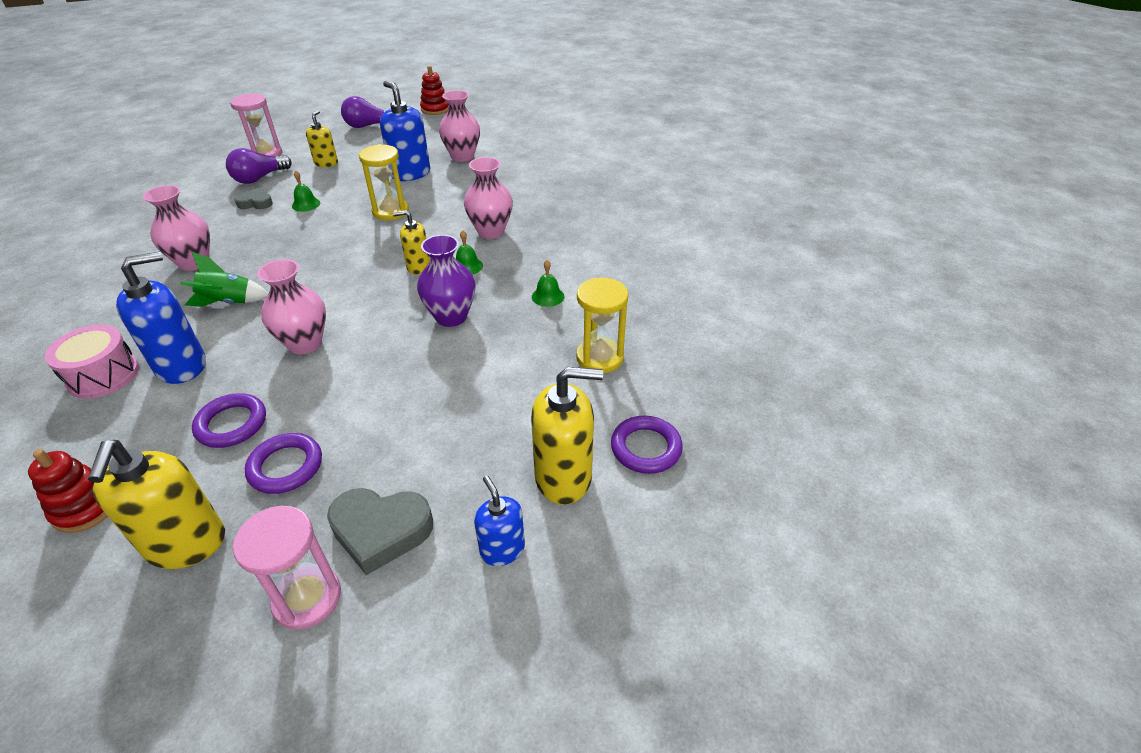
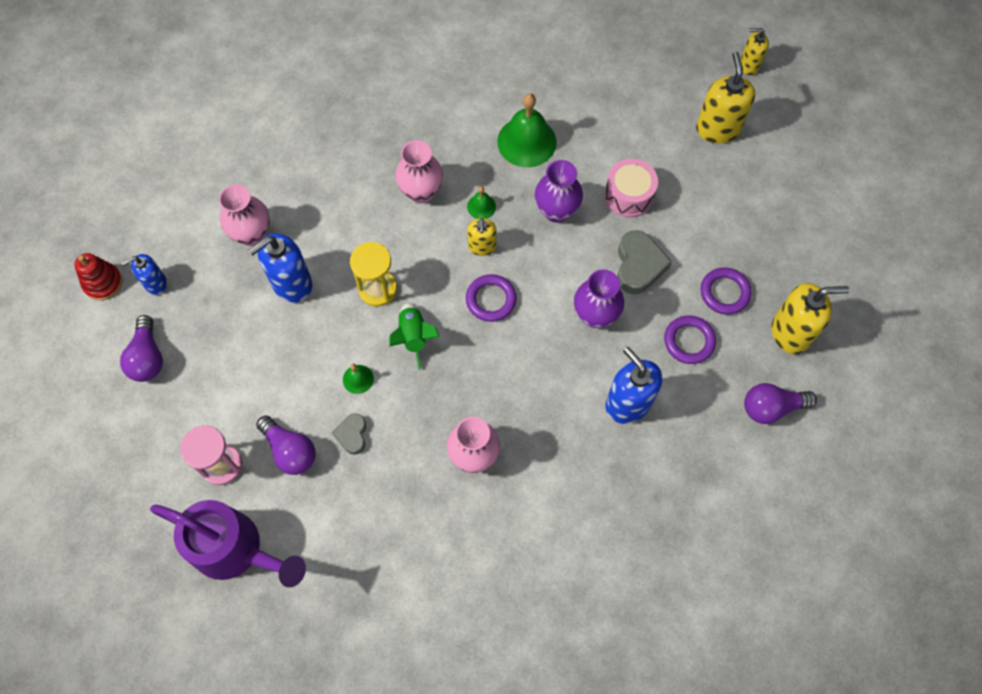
camera: 90 degrees left, 25 degrees up
red stacking toy [28,449,108,533] -> purple light bulb [744,383,817,424]
pink drum [45,325,139,399] -> pink drum moved to [604,159,658,218]
green rocket [180,252,268,307] -> green rocket moved to [389,303,439,370]
pink hourglass [233,506,341,630] -> none
pink vase [257,259,326,354] -> purple vase [574,269,624,328]
yellow soap dispenser [306,110,338,167] -> yellow soap dispenser moved to [741,28,769,75]
grey heart [327,488,433,575] -> grey heart moved to [617,230,672,294]
blue soap dispenser [474,476,525,566] -> blue soap dispenser moved to [122,254,167,295]
green bell [532,260,564,307] -> green bell [498,93,556,167], size x2.11
yellow hourglass [576,278,628,373] -> none
purple ring [611,416,683,474] -> purple ring moved to [466,274,517,322]
none -> purple watering can [150,500,306,587]

